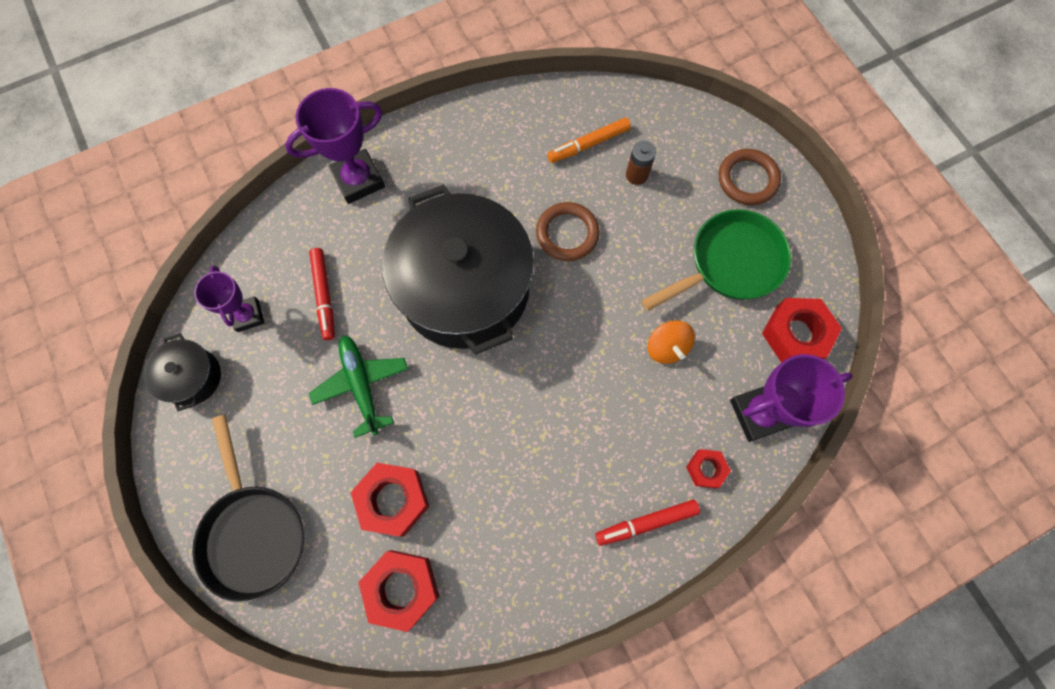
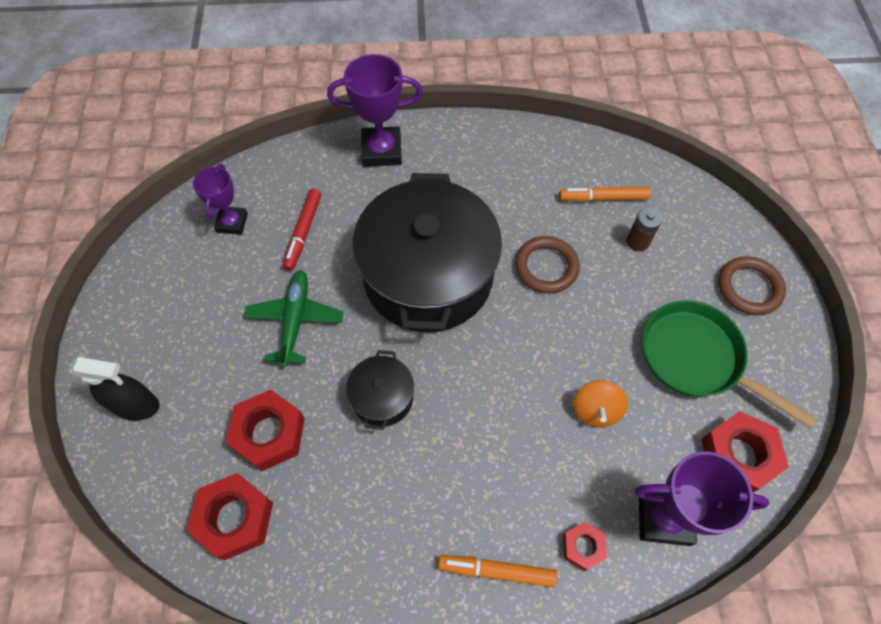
camera: 25 degrees right, 10 degrees down
black pot [143,333,221,411] -> black pot moved to [346,350,414,430]
black pan [192,415,304,603] -> black spray bottle [69,357,160,421]
red marker [595,500,700,546] -> orange marker [438,555,557,588]
green pan [641,209,791,311] -> green pan turned 135 degrees counterclockwise [642,300,817,429]

